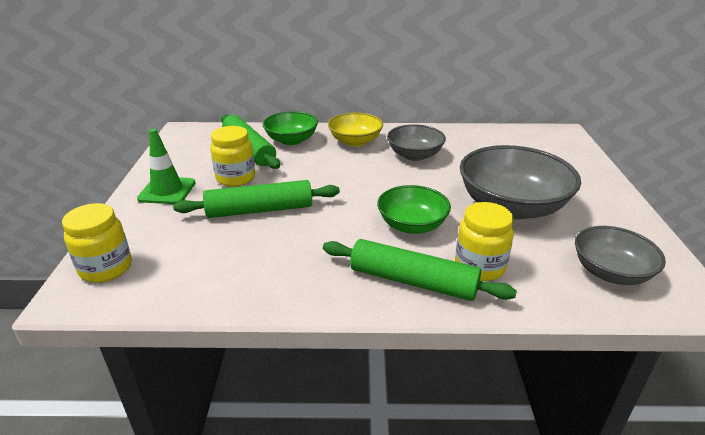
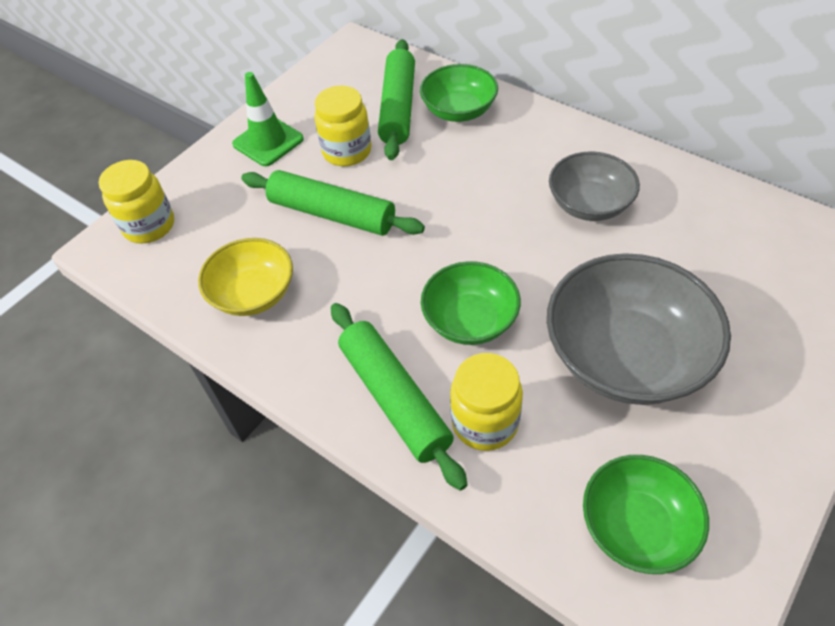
camera: 40 degrees right, 20 degrees up
yellow bowl [328,113,383,147] -> yellow bowl moved to [198,238,293,316]
grey bowl [575,226,666,285] -> green bowl [583,455,709,574]

